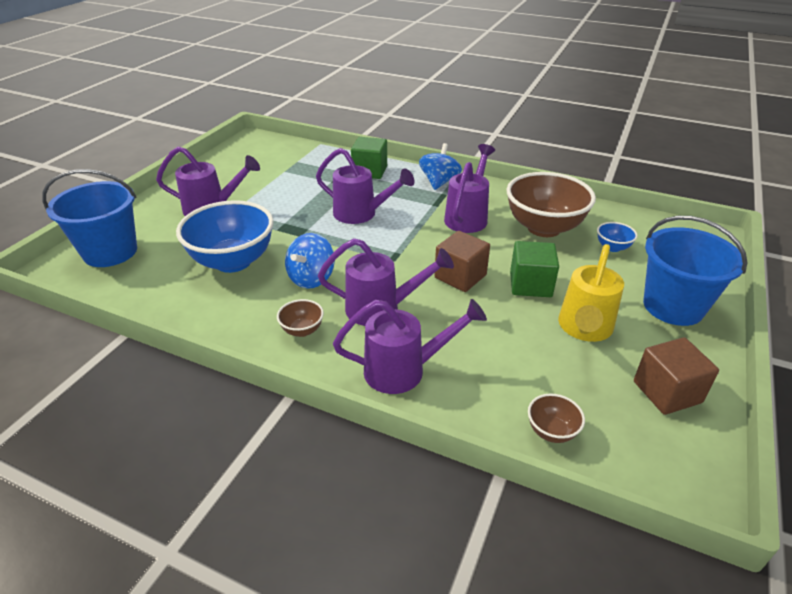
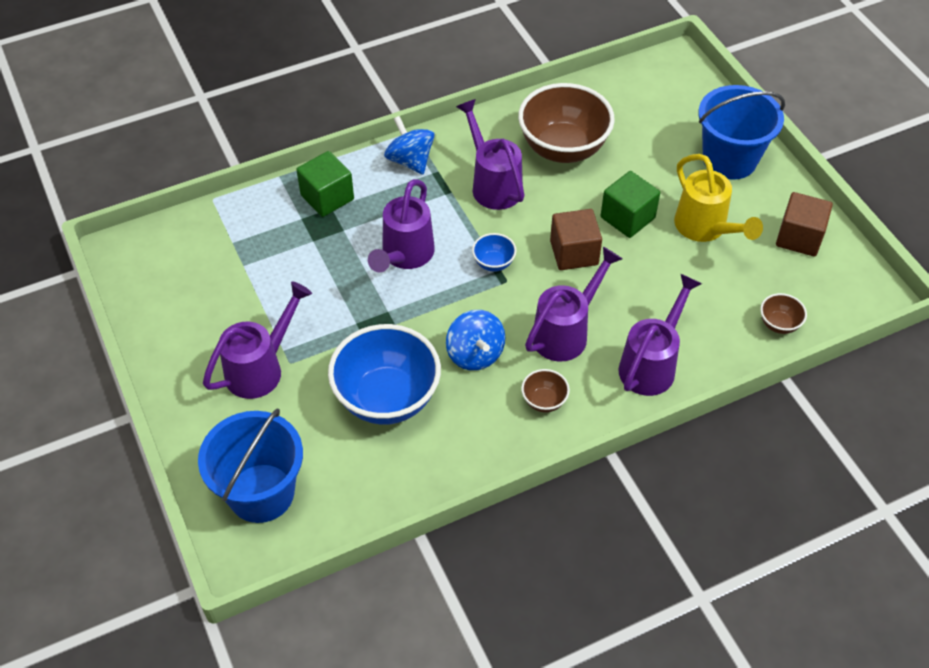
camera: 50 degrees left, 15 degrees up
purple watering can [316,148,415,224] -> purple watering can turned 135 degrees clockwise [368,179,435,272]
blue bowl [597,222,638,252] -> blue bowl moved to [472,233,516,272]

